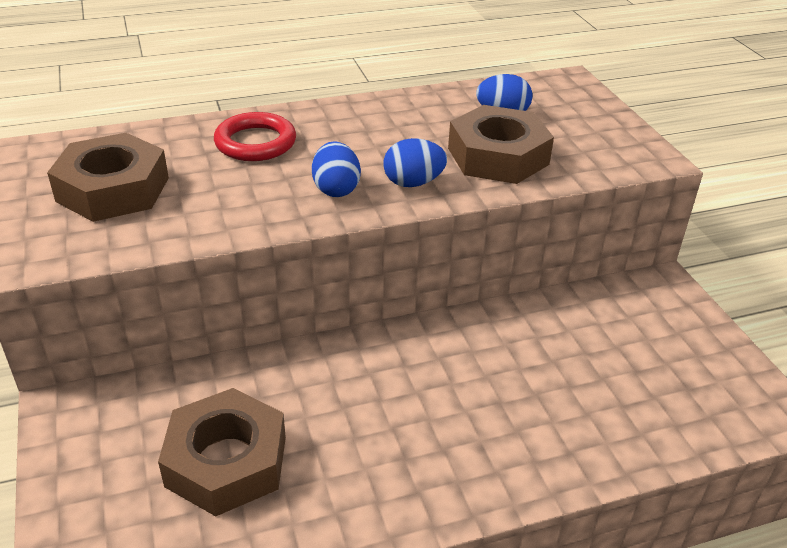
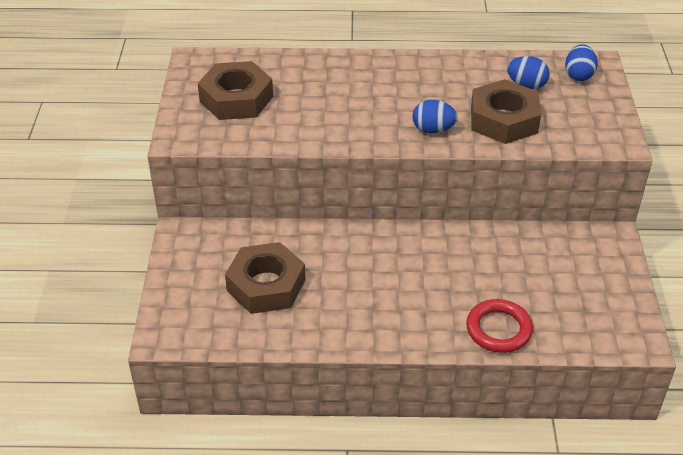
camera: 20 degrees right, 5 degrees up
red ring [214,112,296,161] -> red ring moved to [466,299,533,353]
blue egg [312,141,361,197] -> blue egg moved to [565,44,598,81]

